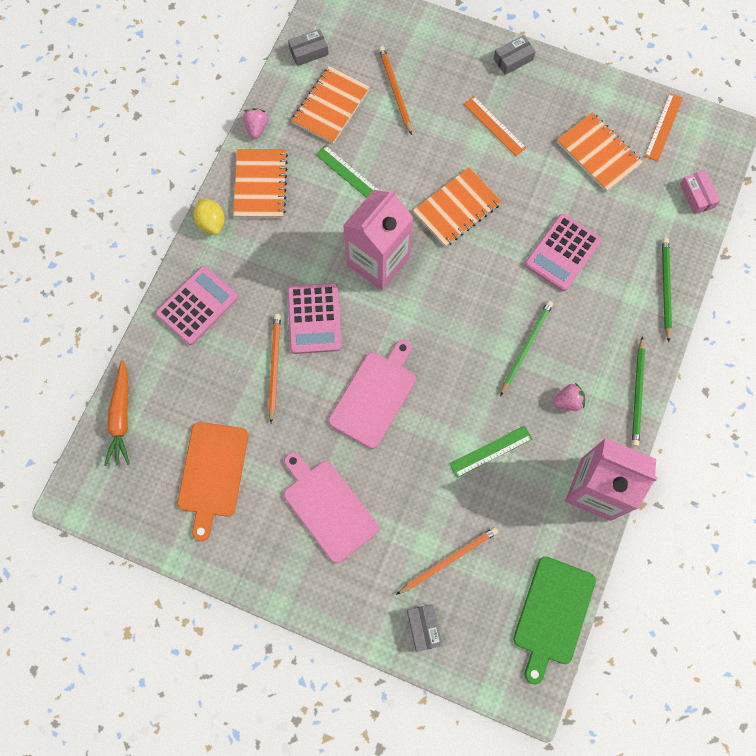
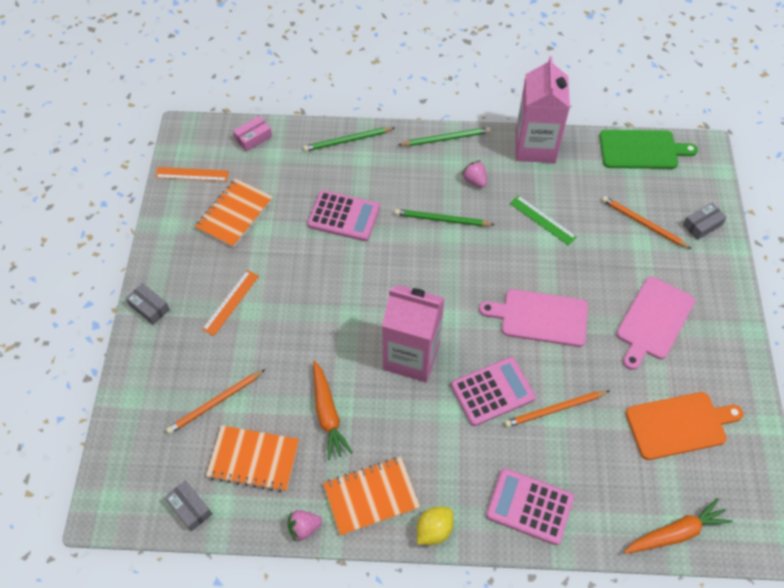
camera: 110 degrees left, 15 degrees down
green ruler [315,145,380,198] -> orange carrot [313,360,353,460]
orange notebook [413,168,502,247] -> none

